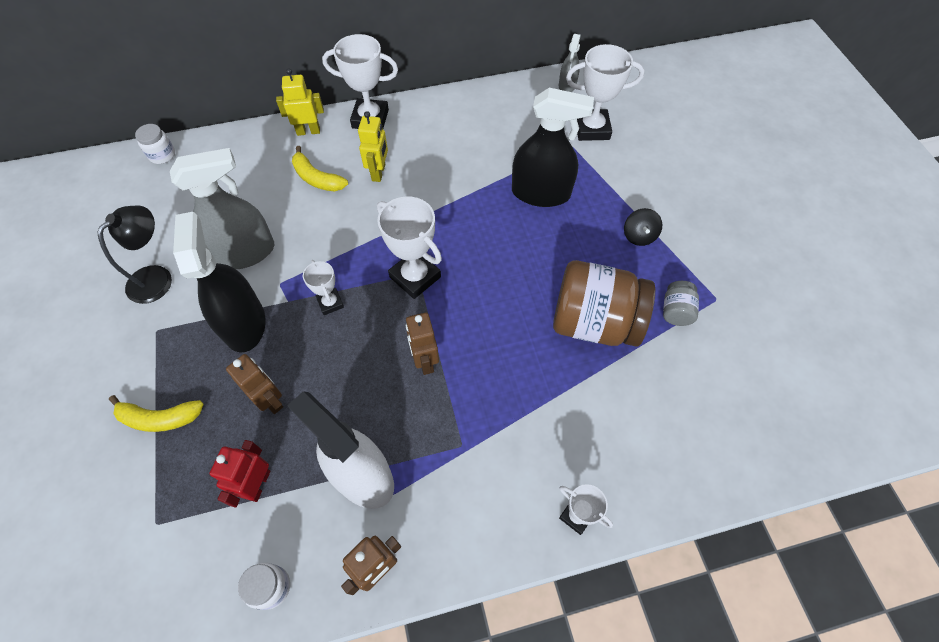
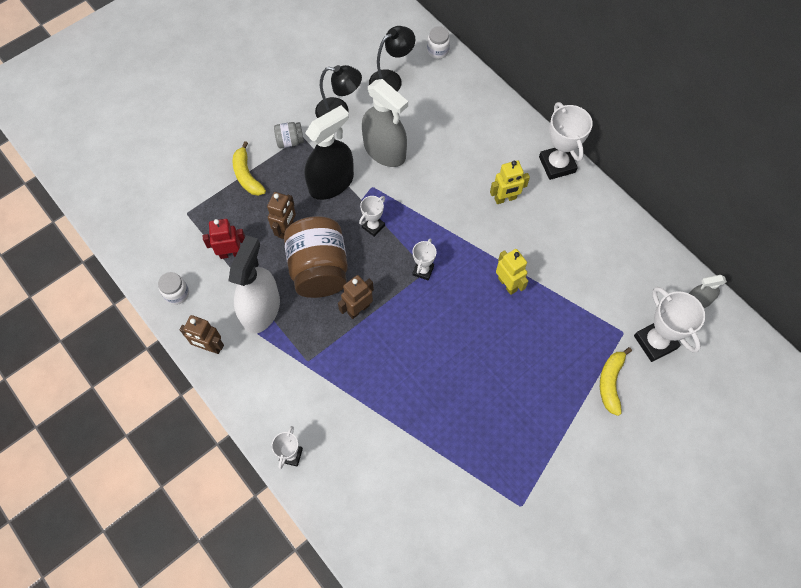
camera: 65 degrees right, 5 degrees up
yellow robot [276,68,324,136] -> yellow robot moved to [496,249,528,295]
yellow banana [292,146,348,191] -> yellow banana moved to [600,347,632,416]
white trophy [377,197,442,299] -> white trophy [413,238,436,281], size x0.56
black spray bottle [512,88,594,207] -> none
brown jar [553,260,655,347] -> brown jar moved to [284,216,348,298]
black spinning top [624,208,662,246] -> none
grey jar [663,281,699,326] -> grey jar moved to [274,122,304,148]
none -> black lamp [369,26,415,92]

